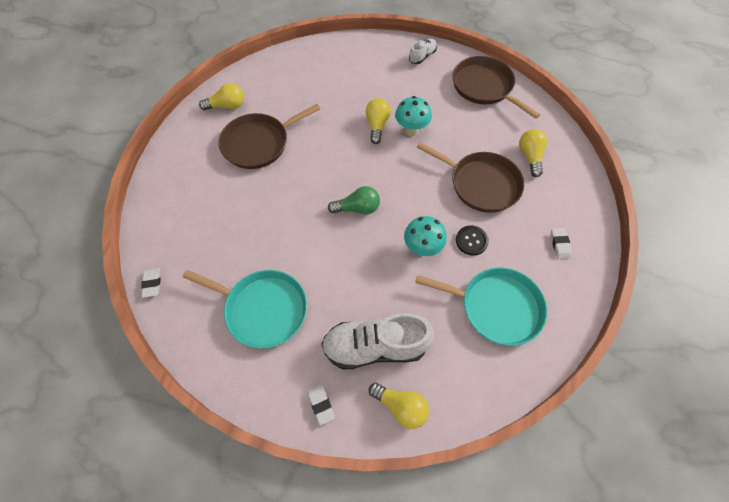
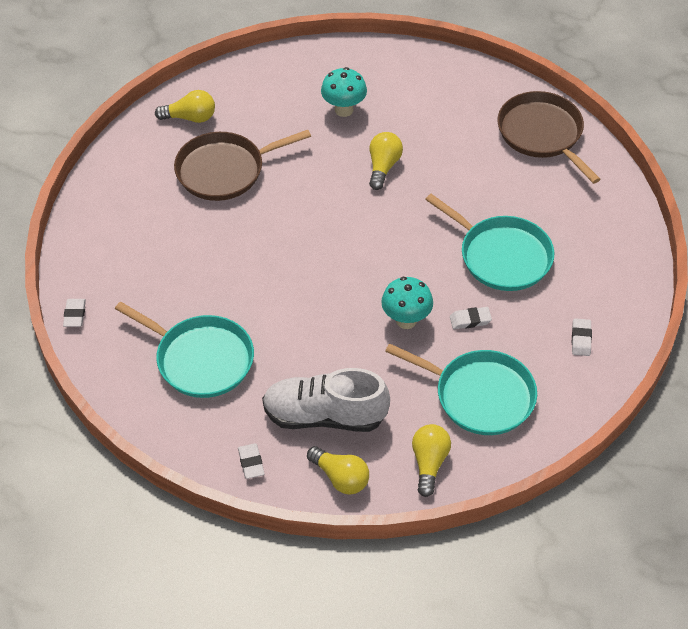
camera: 10 degrees right, 10 degrees down
green light bulb [328,186,380,214] -> none
turquoise mushroom [395,96,432,136] -> turquoise mushroom moved to [321,67,367,117]
white shoe [409,39,437,64] -> none
brown pan [417,142,524,213] -> turquoise pan [425,194,554,291]
black button [456,225,489,255] -> white eraser [450,307,492,329]
yellow light bulb [519,129,547,177] -> yellow light bulb moved to [412,424,451,497]

